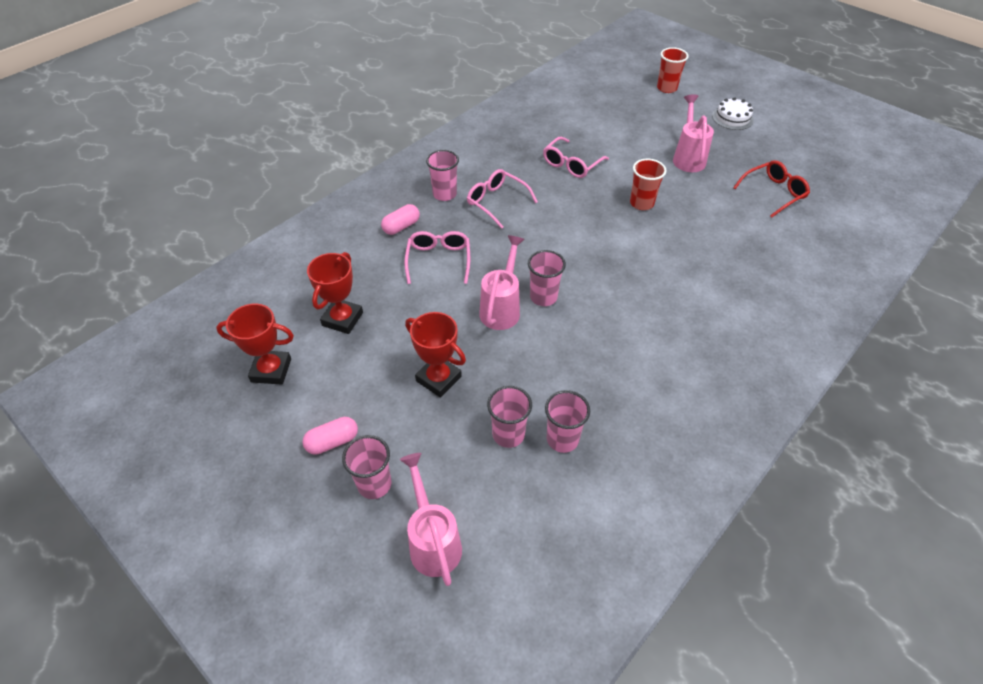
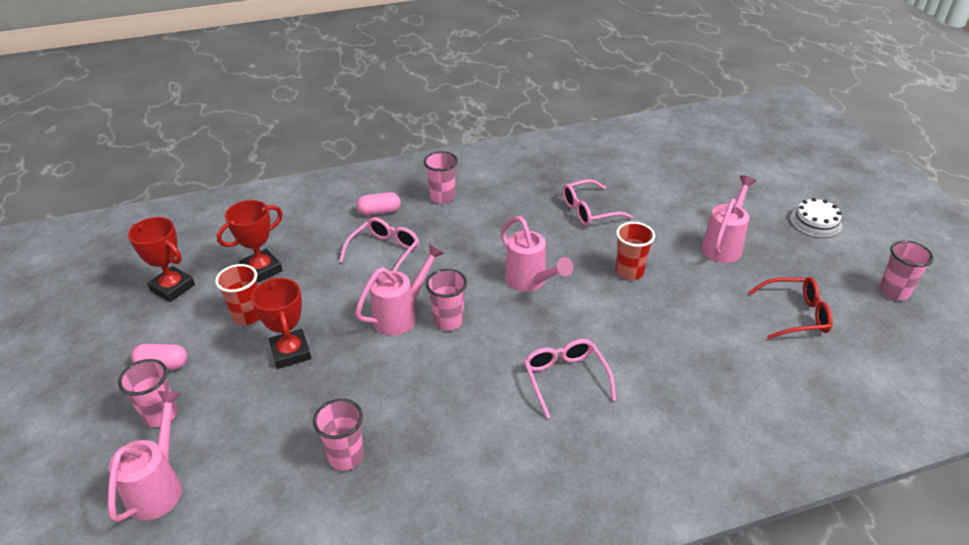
camera: 30 degrees right, 10 degrees down
pink glasses [467,169,538,229] -> pink glasses moved to [524,339,616,418]
pink cup [487,386,532,448] -> pink cup moved to [879,240,934,300]
red cup [657,47,689,93] -> red cup moved to [215,264,260,325]
none -> pink watering can [501,216,573,292]

